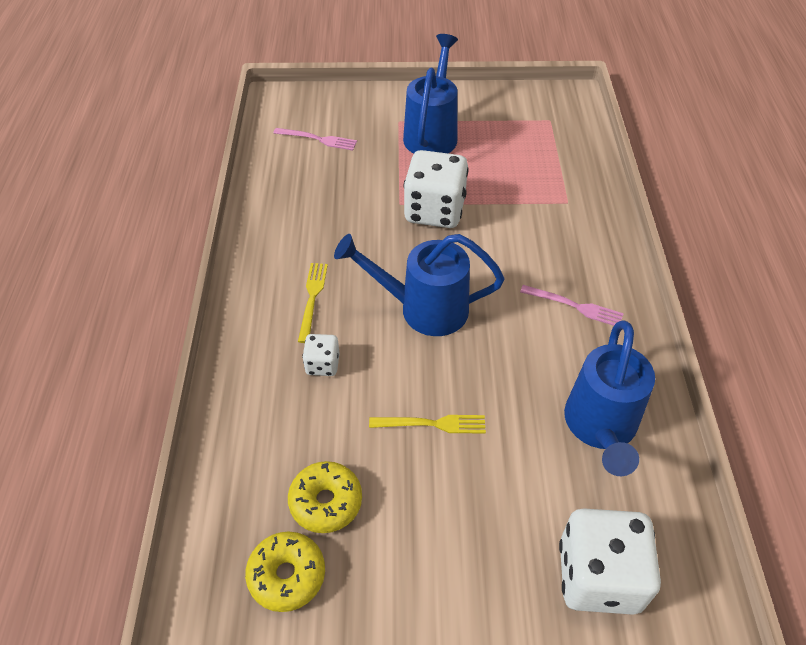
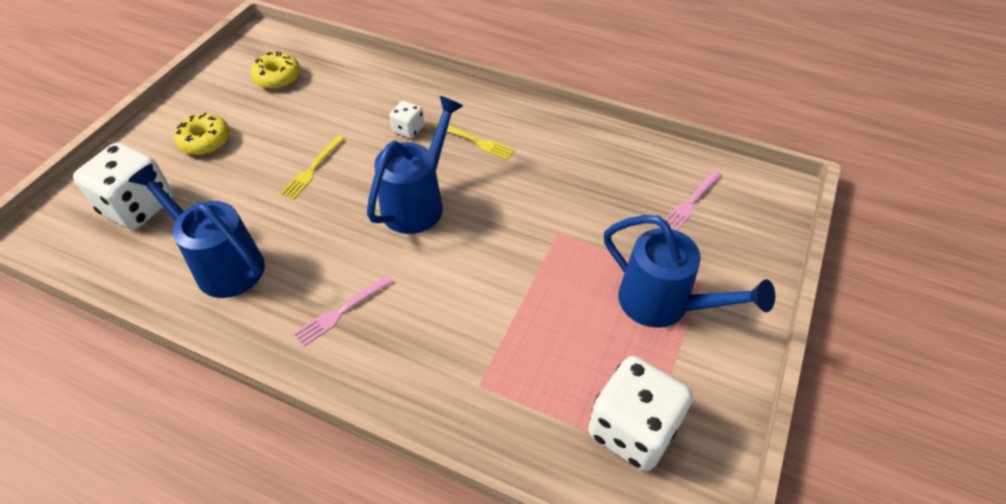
camera: 115 degrees right, 0 degrees up
yellow donut [288,461,362,533] -> yellow donut moved to [174,113,230,155]
white dice [403,150,469,228] -> white dice moved to [588,356,693,471]

